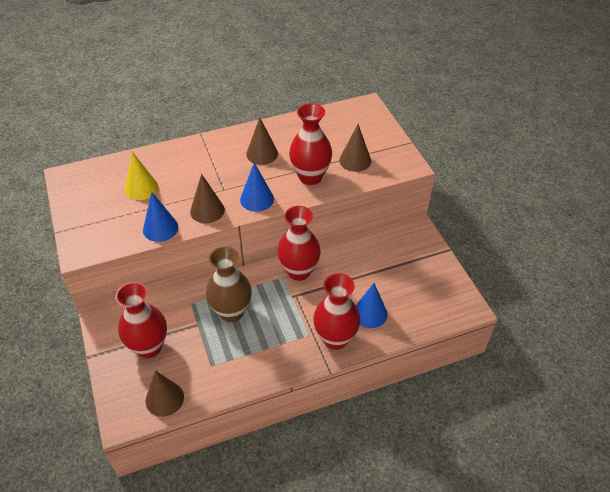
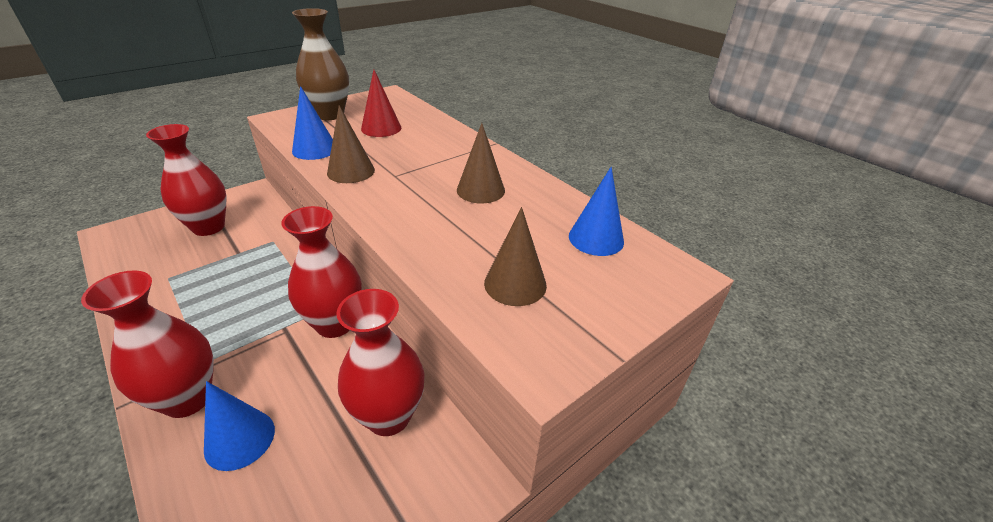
camera: 70 degrees right, 10 degrees down
yellow cone [125,152,158,200] -> red cone [361,70,401,137]
brown cone [146,370,184,417] -> none
brown vase [206,246,252,322] -> brown vase moved to [292,8,349,120]
blue cone [240,162,274,212] -> blue cone moved to [569,167,624,256]
red vase [289,103,332,185] -> red vase moved to [336,289,425,436]

